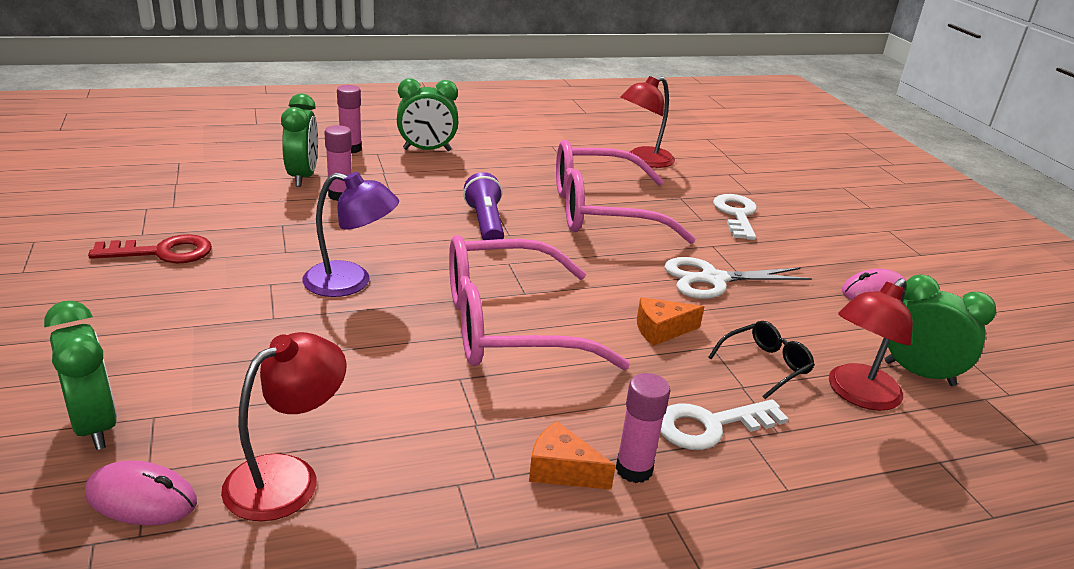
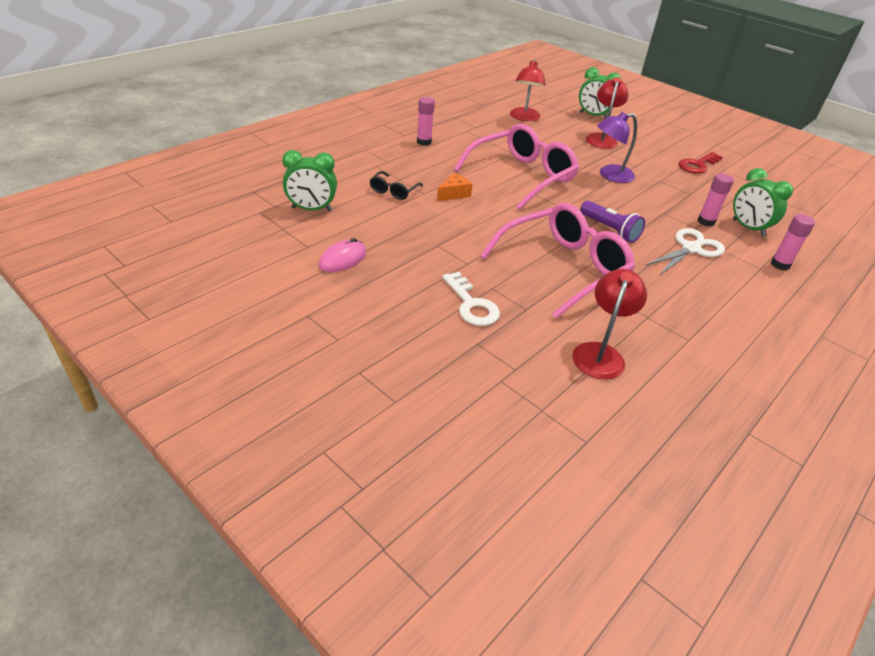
camera: 150 degrees right, 10 degrees up
pink mouse [85,460,197,525] -> none
green clock [397,79,458,151] -> none
orange cheese [529,421,616,490] -> none
white key [660,399,789,450] -> none
white scissors [664,257,812,299] -> white scissors moved to [645,228,725,275]
red lamp [829,278,913,411] -> red lamp moved to [586,77,628,149]

